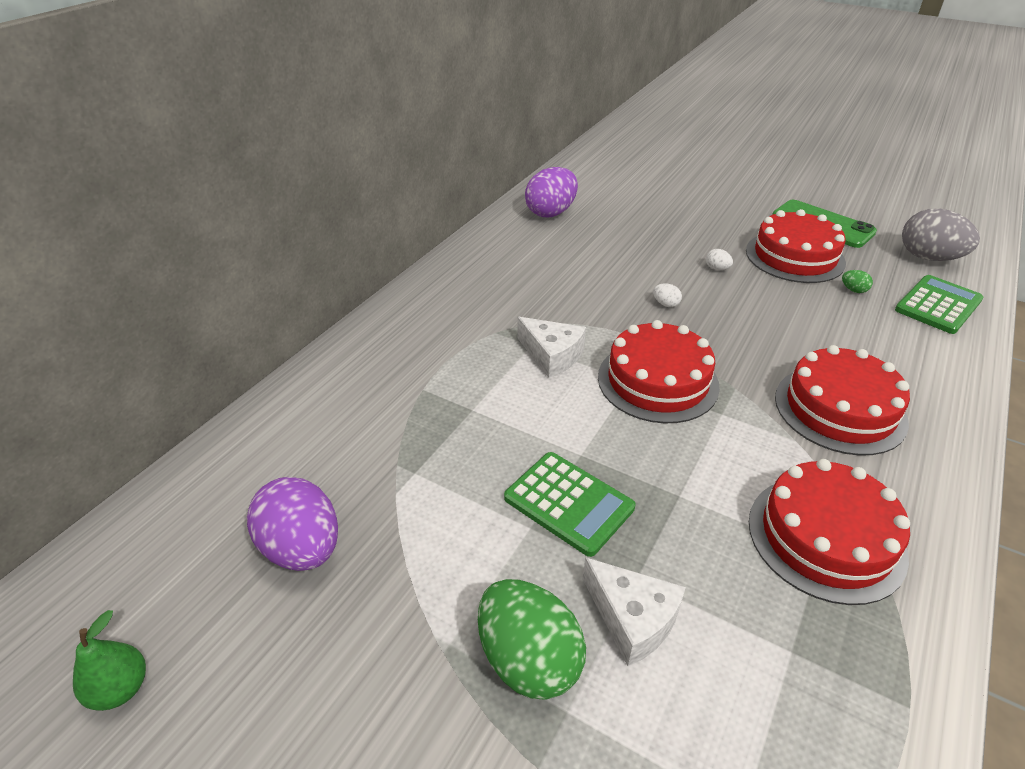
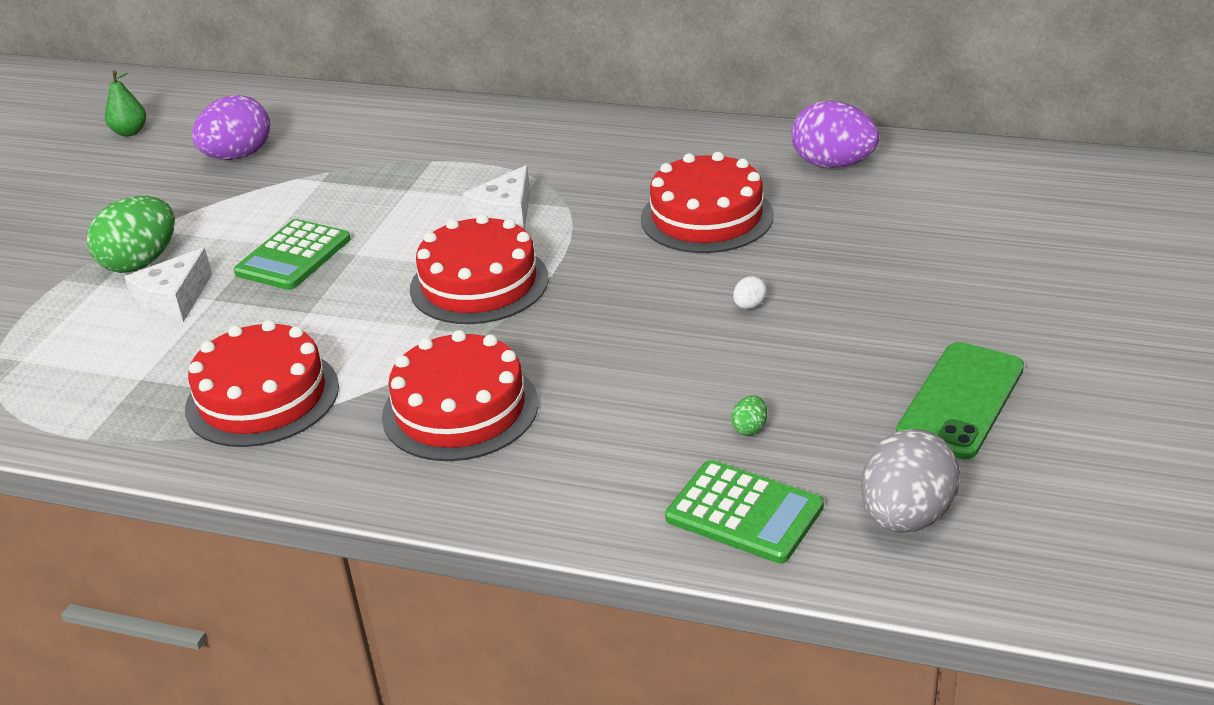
camera: 80 degrees right, 5 degrees down
white egg [653,283,682,307] -> none
red cake [746,209,846,283] -> red cake moved to [641,152,774,253]

